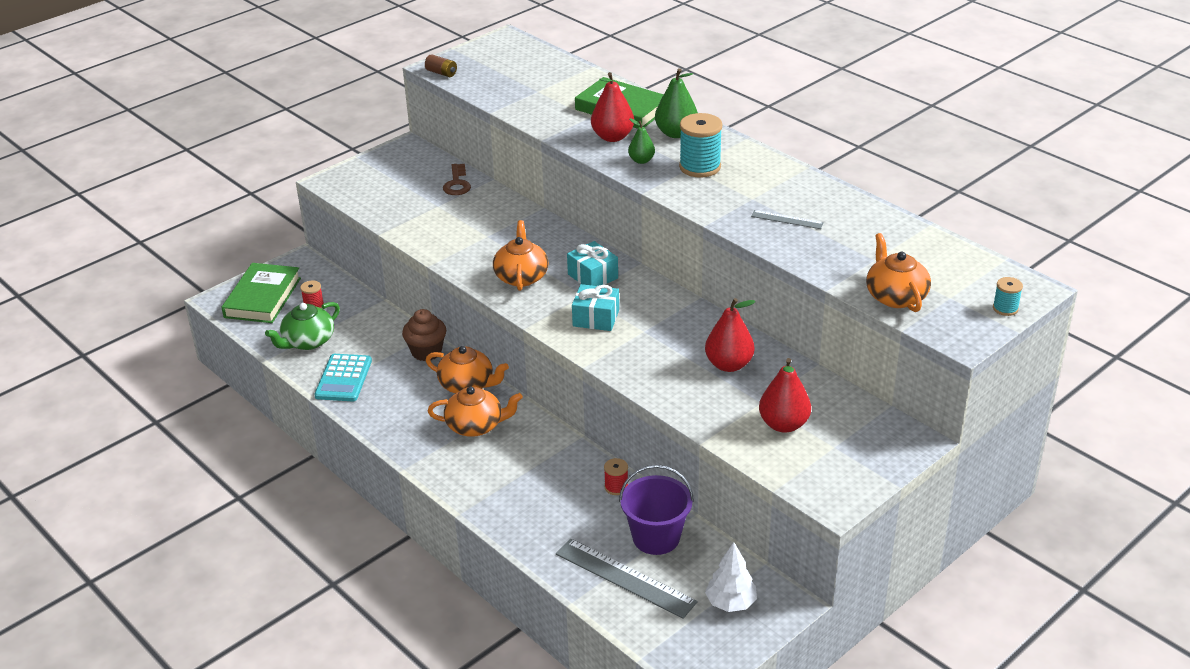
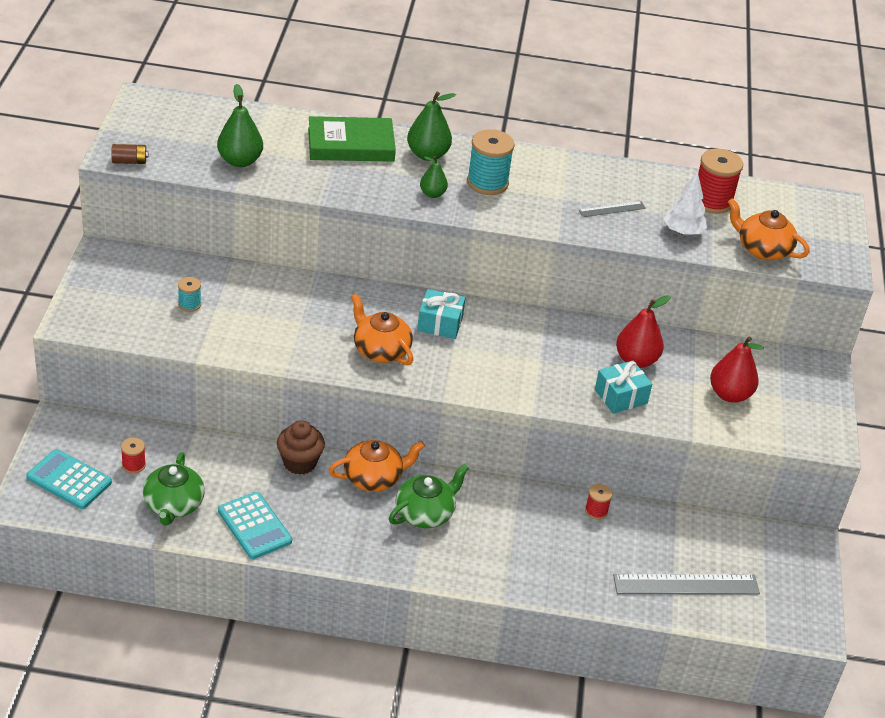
camera: 45 degrees left, 5 degrees up
green book [221,263,301,323] -> turquoise calculator [26,449,112,509]
orange teapot [428,386,523,437] -> green teapot [389,464,469,528]
brown key [443,164,471,195] -> none
turquoise gift [572,284,619,331] -> turquoise gift moved to [595,360,652,414]
red pear [591,72,634,142] -> none
purple bucket [619,465,694,555] -> none
white tree [705,542,757,612] -> white tree moved to [663,172,708,235]
turquoise spool [993,277,1023,316] -> turquoise spool moved to [178,277,201,312]
none -> green pear [217,84,263,167]
none -> red spool [698,149,743,214]

